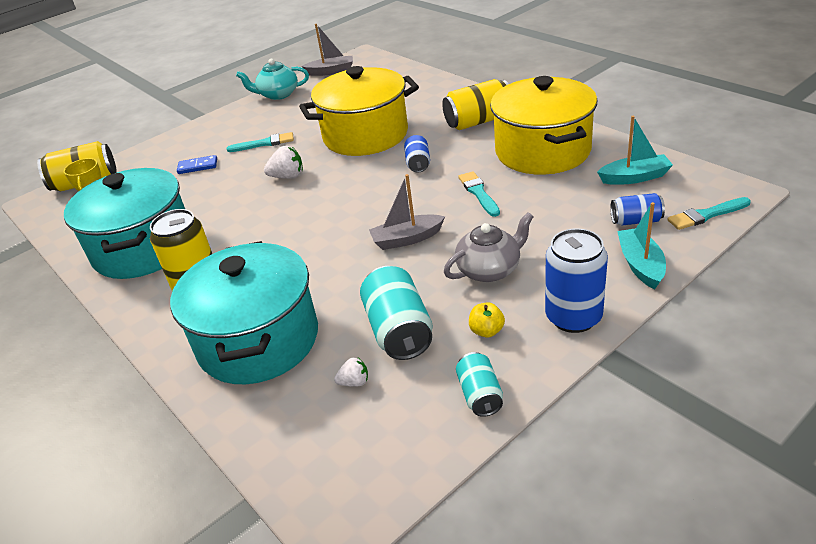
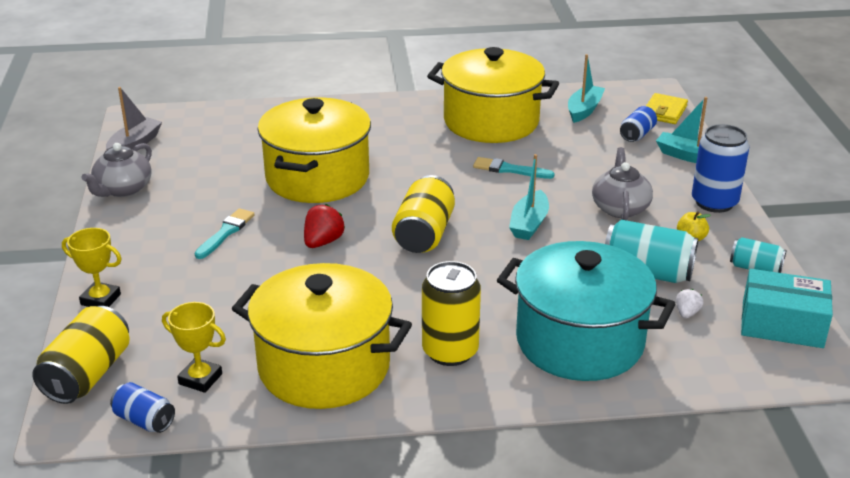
camera: 60 degrees left, 5 degrees down
turquoise pot [64,168,185,279] -> yellow pot [232,263,412,409]
blue domino [177,155,217,174] -> none
turquoise teapot [236,59,309,100] -> grey teapot [81,143,152,197]
white strawberry [264,146,303,179] -> red strawberry [304,204,345,248]
grey boat [369,174,445,250] -> turquoise boat [509,154,549,240]
blue can [404,135,430,172] -> blue can moved to [110,382,175,433]
yellow can [442,79,509,130] -> yellow can moved to [392,175,455,253]
turquoise brush [667,197,751,230] -> yellow wallet [646,93,688,124]
none -> yellow trophy [62,228,122,307]
none -> turquoise box [741,269,833,348]

